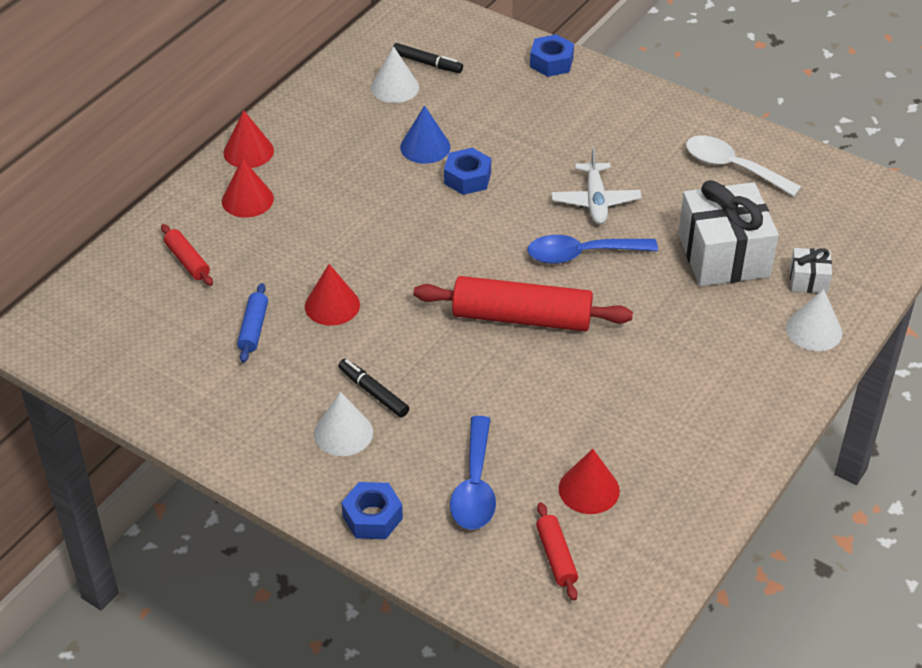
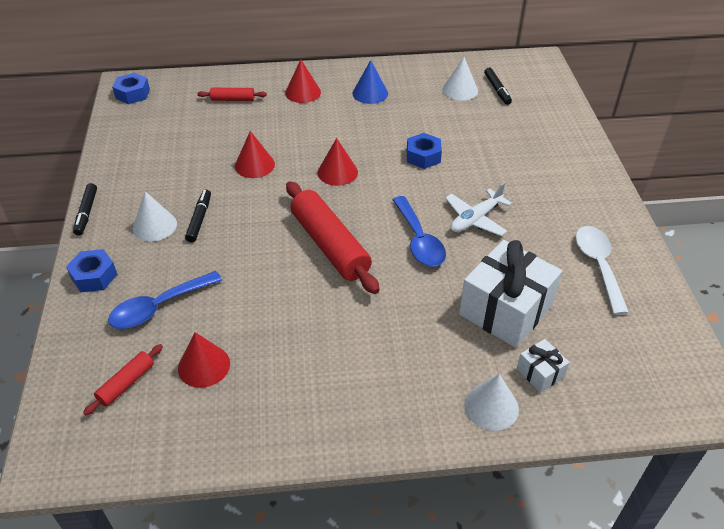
camera: 50 degrees right, 0 degrees up
red rolling pin [161,224,213,286] -> red rolling pin turned 75 degrees clockwise [197,88,267,101]
red cone [223,110,274,168] -> red cone moved to [318,138,358,186]
blue rolling pin [237,283,268,363] -> none
blue cone [400,105,450,164] -> blue cone moved to [352,60,388,104]
blue spoon [528,235,658,264] -> blue spoon turned 150 degrees counterclockwise [392,196,446,267]
blue nut [530,34,574,77] -> blue nut moved to [112,73,150,104]
none -> black marker [73,183,97,236]

